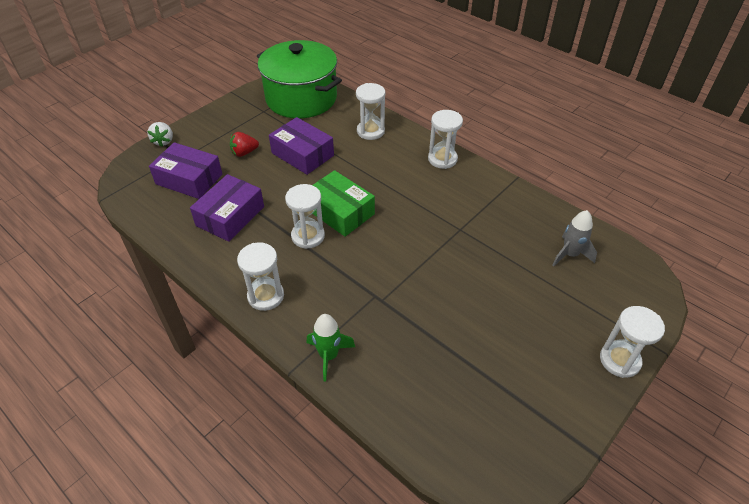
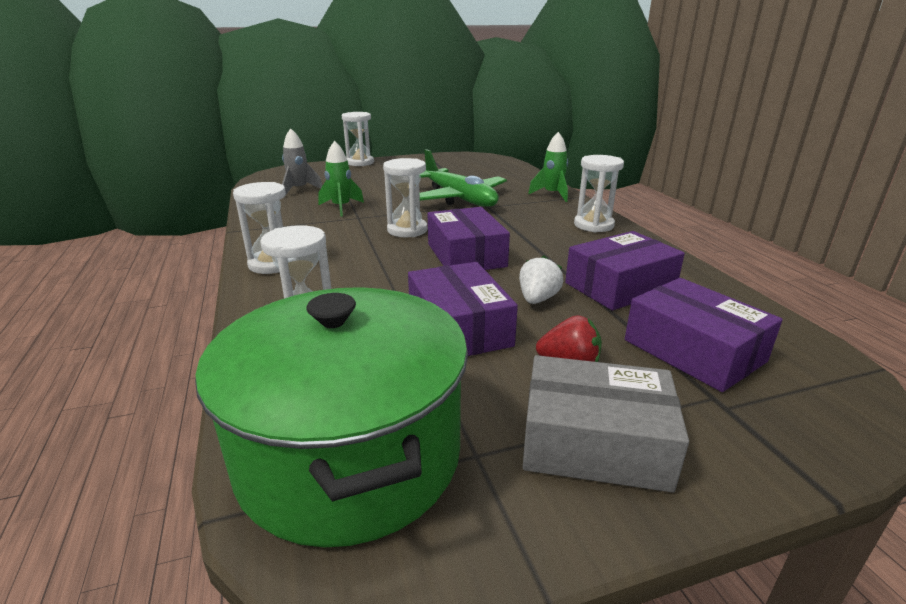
camera: 150 degrees left, 20 degrees down
white strawberry [147,122,173,147] -> white strawberry moved to [519,256,564,304]
white hourglass [285,184,325,249] -> white hourglass moved to [383,158,427,237]
green box [312,170,375,236] -> purple box [428,207,510,270]
none -> green rocket [318,141,364,217]
none -> green plane [420,149,507,207]
none -> grey box [522,355,689,493]

